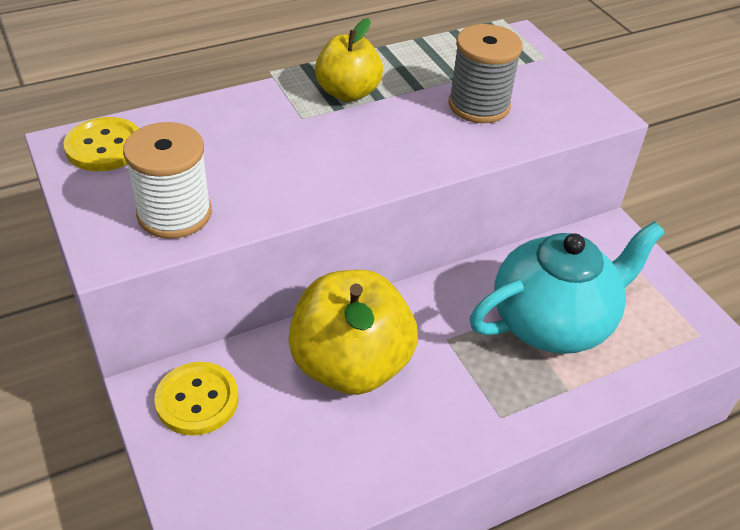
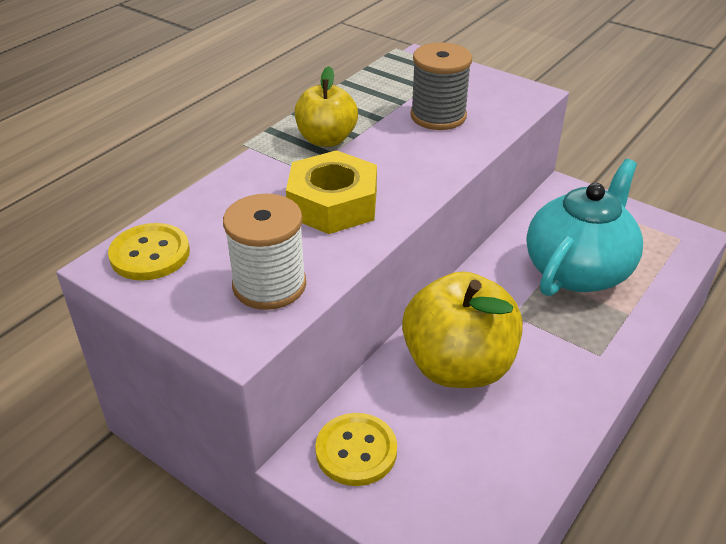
camera: 25 degrees left, 5 degrees down
none -> yellow nut [286,150,377,234]

